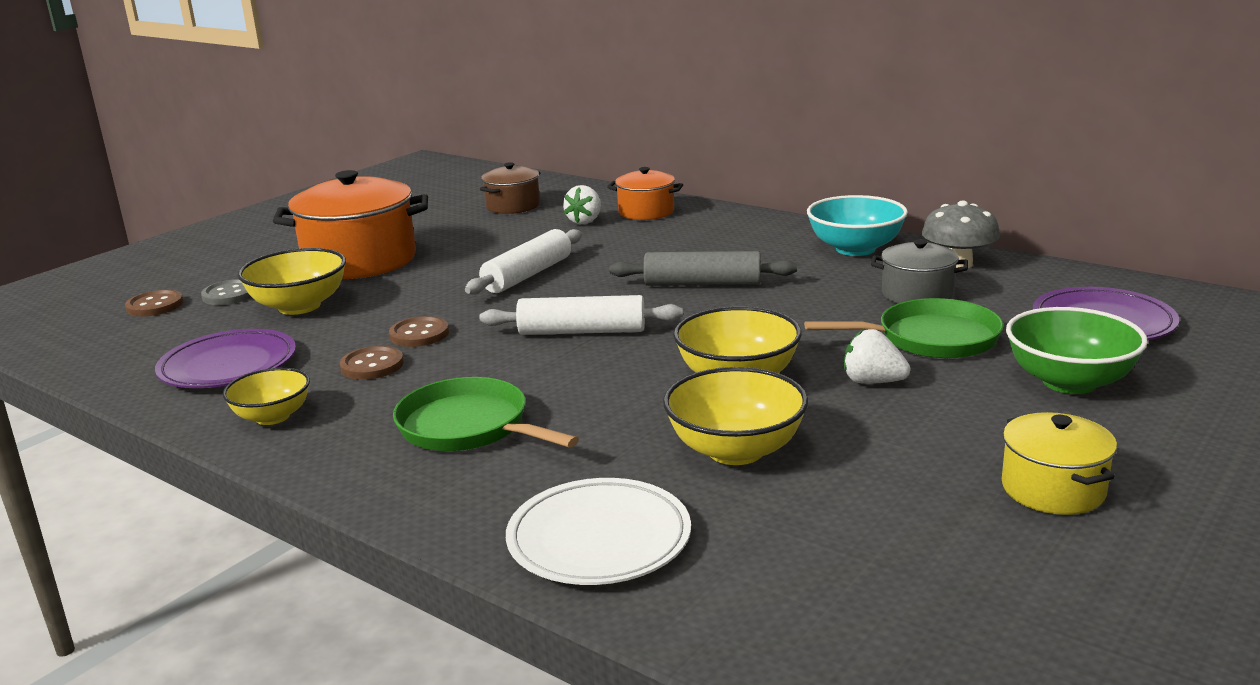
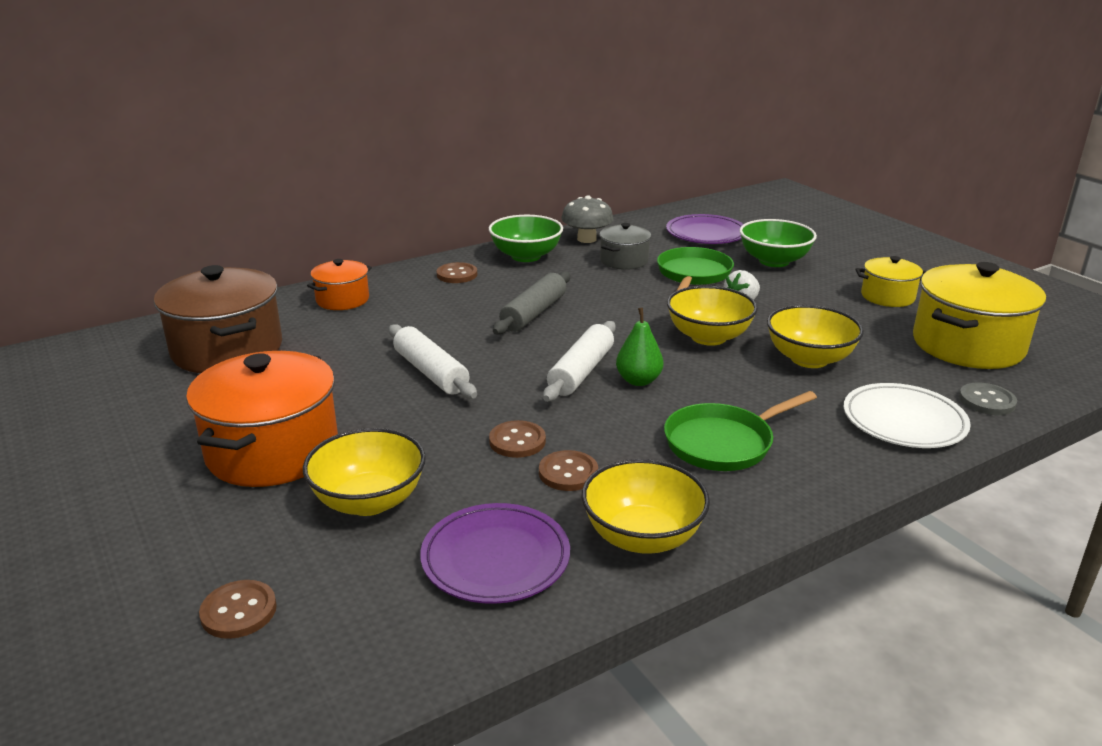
camera: 70 degrees left, 5 degrees up
grey button [201,279,252,305] -> grey button moved to [959,382,1017,415]
yellow bowl [223,368,310,425] -> yellow bowl [581,459,710,554], size x1.54
brown pot [480,162,540,214] -> brown pot [154,265,282,373], size x1.84
white strawberry [563,185,601,224] -> none
turquoise bowl [807,195,908,256] -> green bowl [489,215,563,262]
none -> brown button [437,262,477,283]
none -> green pear [616,308,664,386]
none -> yellow pot [913,262,1046,369]

